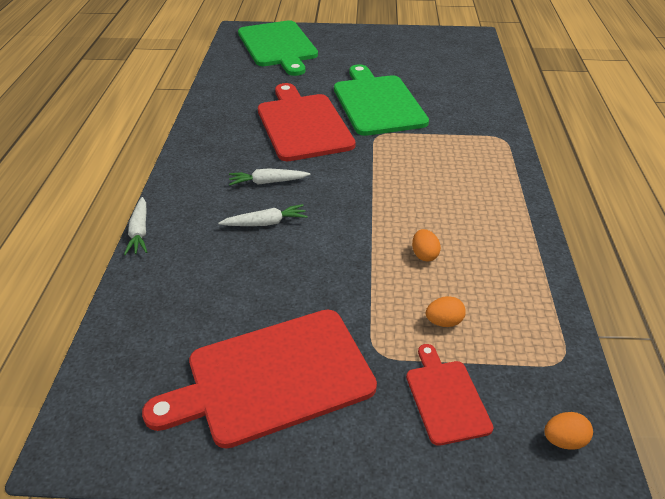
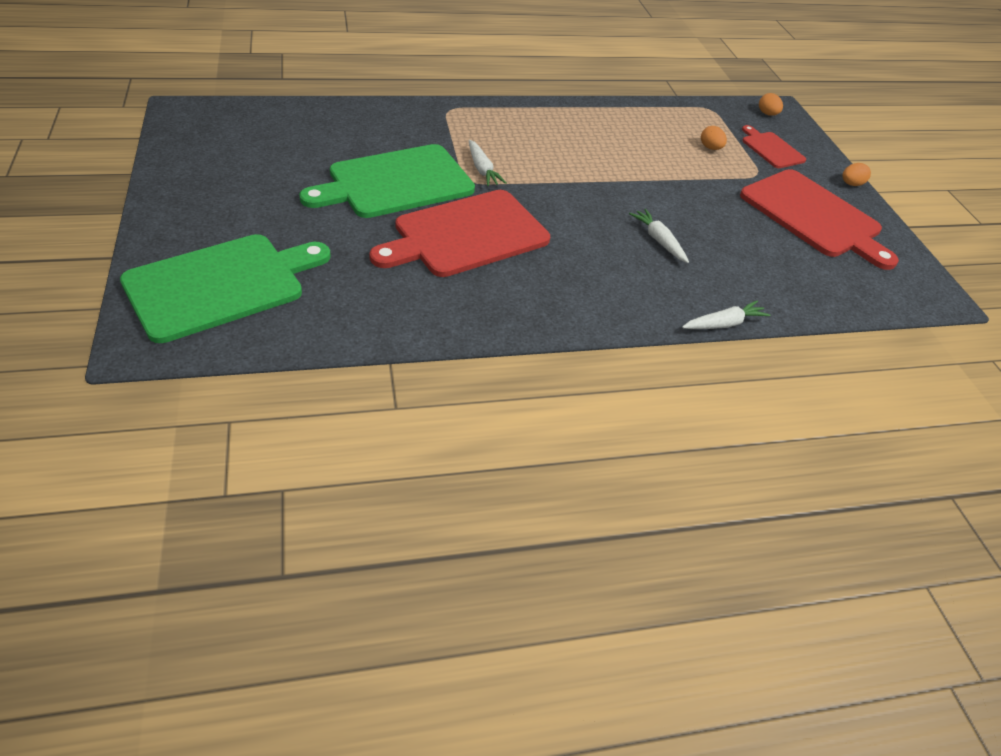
camera: 110 degrees left, 5 degrees up
white carrot [229,168,310,185] -> white carrot moved to [469,140,506,186]
red cutting board [406,344,494,446] -> red cutting board turned 90 degrees clockwise [742,125,806,168]
orange egg [412,229,441,262] -> orange egg moved to [842,163,871,186]

